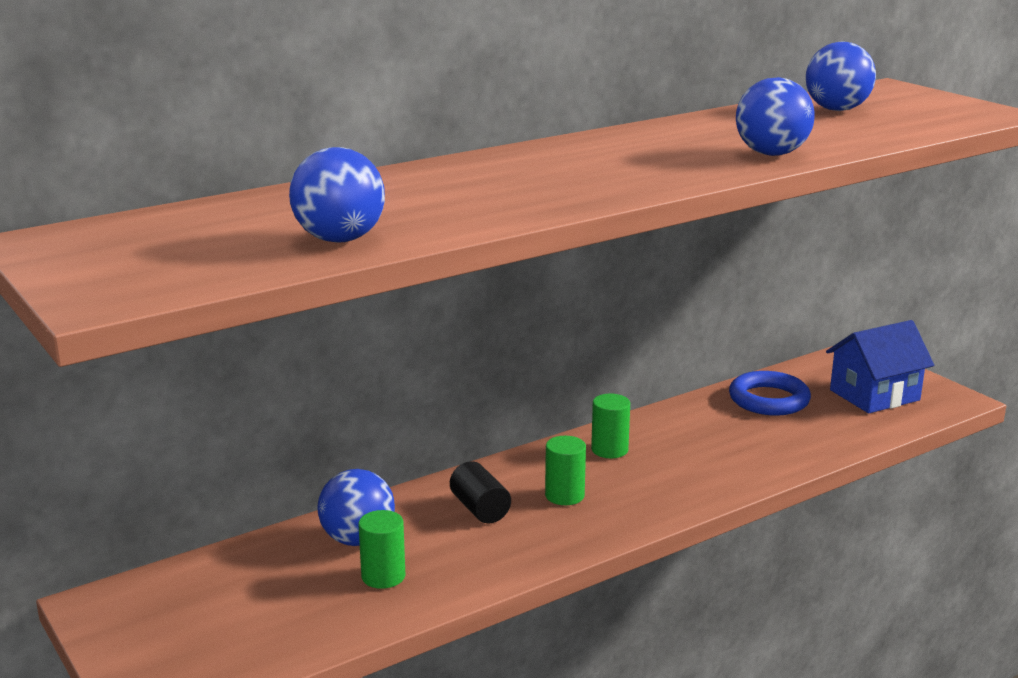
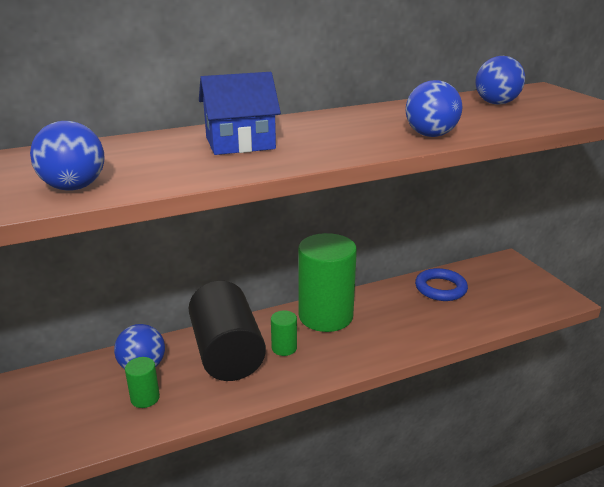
camera: 10 degrees right, 5 degrees up
black cylinder [450,461,511,523] -> black cylinder [189,281,266,381], size x2.31
green cylinder [591,393,630,458] -> green cylinder [298,233,357,332], size x2.31
blue house [826,320,934,413] -> blue house moved to [199,72,281,155]

